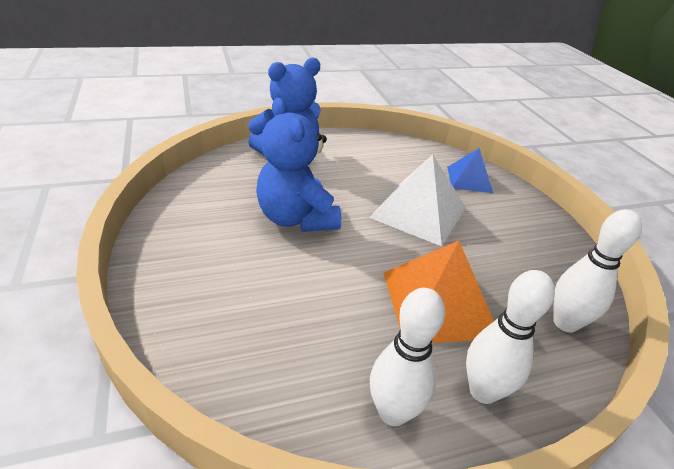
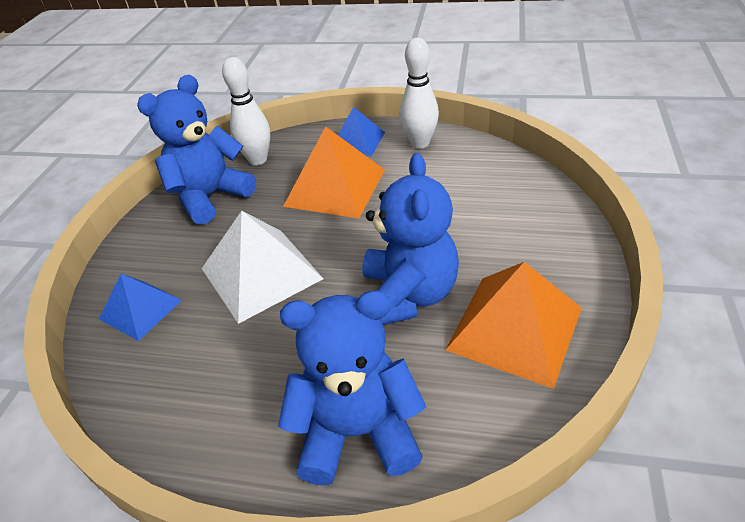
camera: 145 degrees left, 5 degrees up
white bowling pin [466,270,555,404] -> blue pyramid [338,107,385,157]
none -> blue teddy bear [137,75,256,225]
none -> orange pyramid [445,262,582,389]

